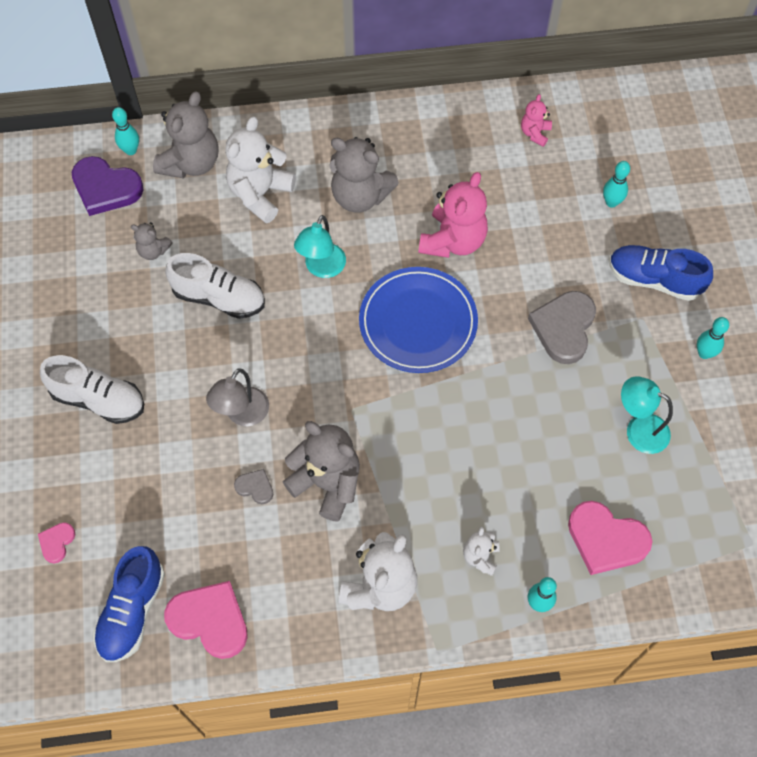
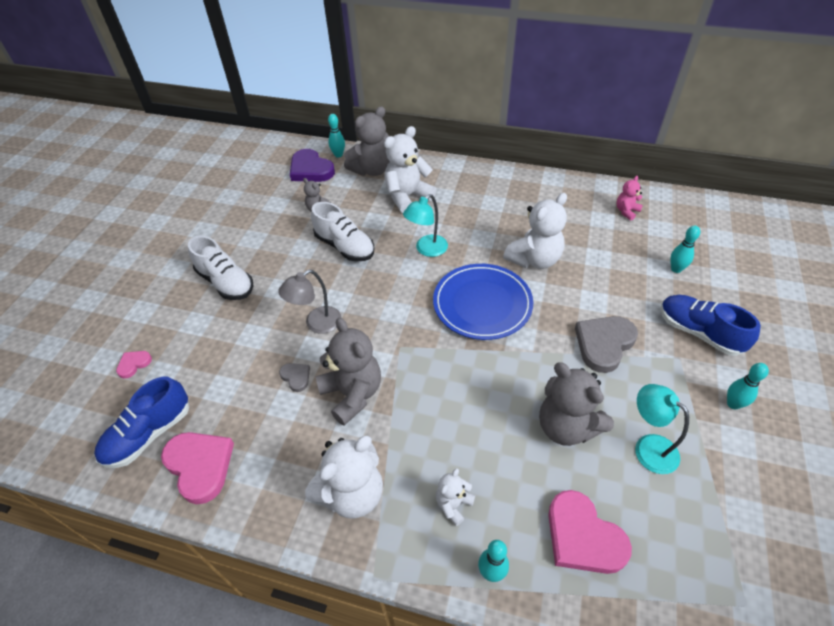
camera: 25 degrees right, 15 degrees down
grey teddy bear [329,137,399,213] -> grey teddy bear moved to [539,362,614,446]
pink teddy bear [419,172,488,258] -> white teddy bear [503,193,567,269]

